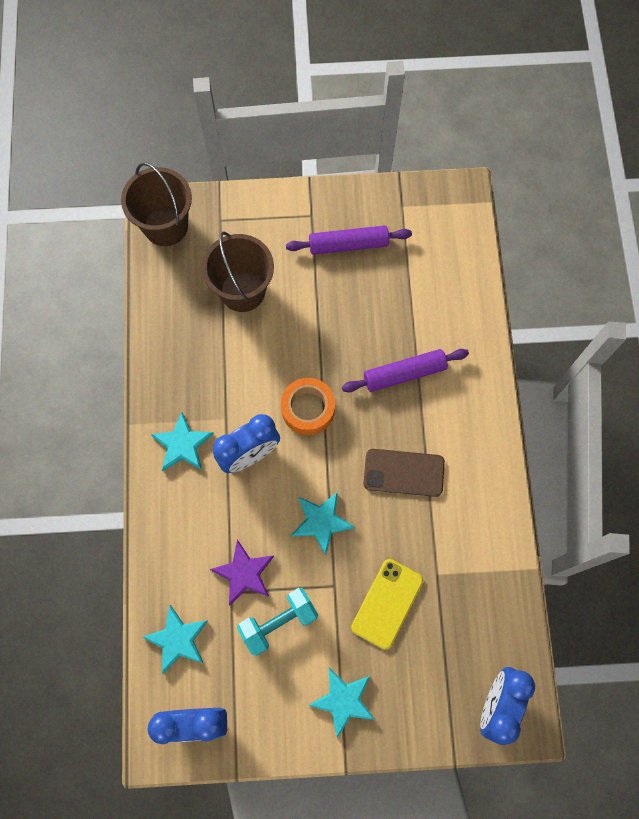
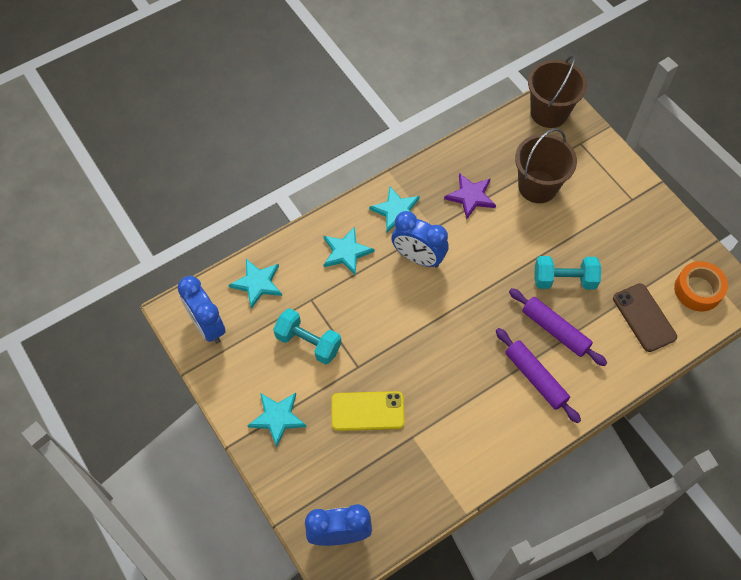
camera: 60 degrees right, 10 degrees down
purple star [210,539,274,606] -> purple star moved to [444,173,496,219]
orange tape [281,378,335,435] -> orange tape moved to [674,261,728,311]
purple rolling pin [286,225,412,255] -> purple rolling pin moved to [496,328,581,423]
turquoise star [291,492,355,555] -> turquoise star moved to [324,226,374,275]
brown phone [364,449,445,497] -> brown phone moved to [613,283,677,352]
none -> turquoise dumbbell [534,256,601,290]

